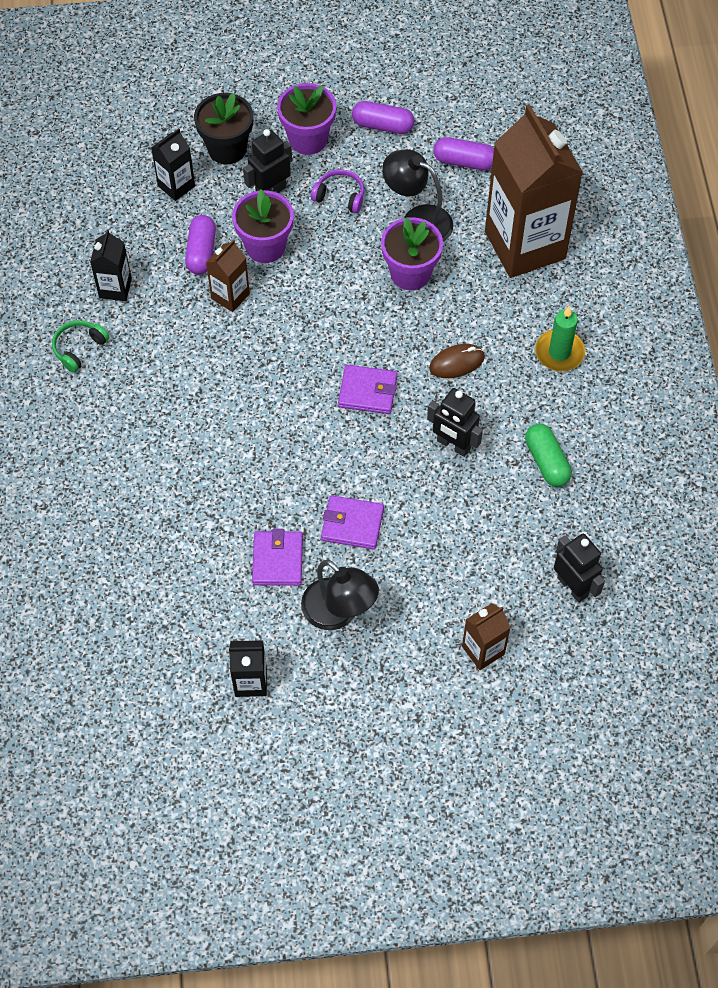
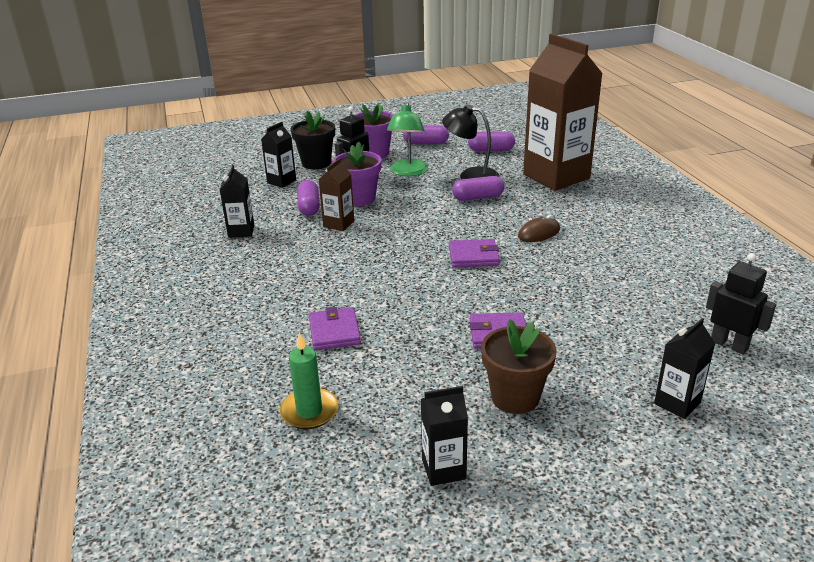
camera: 10 degrees left, 30 degrees down
green headphones [52,321,110,373] -> none
purple wallet [252,529,303,586] -> purple wallet moved to [309,307,361,350]
black lamp [301,560,379,630] -> brown flower pot [481,320,557,414]
purple headphones [311,169,364,213] -> green lamp [387,102,428,176]
purple flower pot [381,217,443,290] -> purple capsule [452,176,505,201]
black robot [427,388,483,457] -> none
brown carton [462,603,511,670] -> black carton [654,318,715,419]
green capsule [525,423,572,487] -> none
green candle [535,306,585,371] -> green candle moved to [279,332,338,429]

